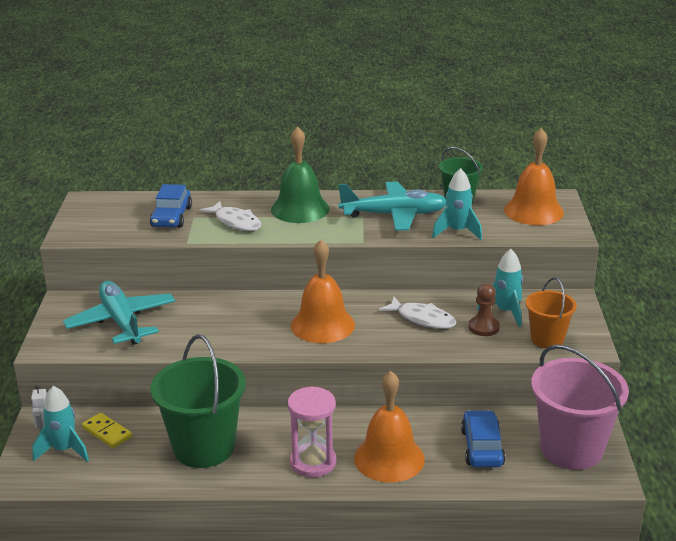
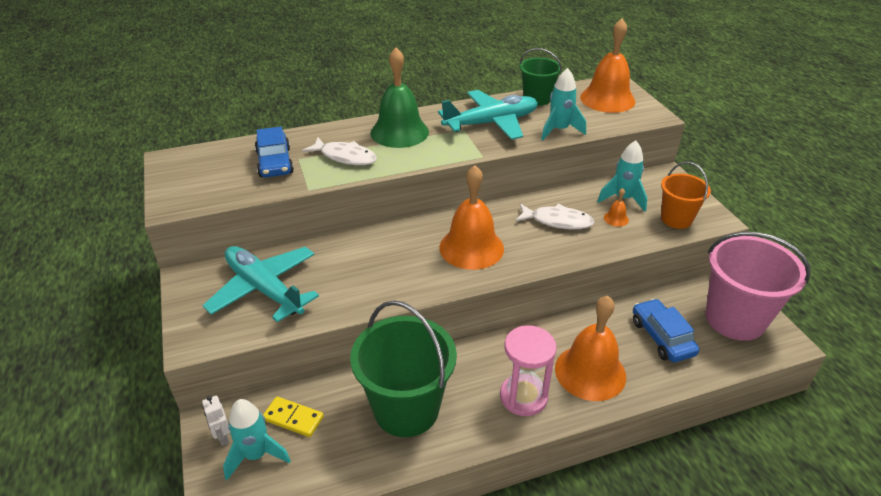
camera: 20 degrees left, 10 degrees up
brown pawn [469,283,500,336] -> orange bell [604,188,629,227]

